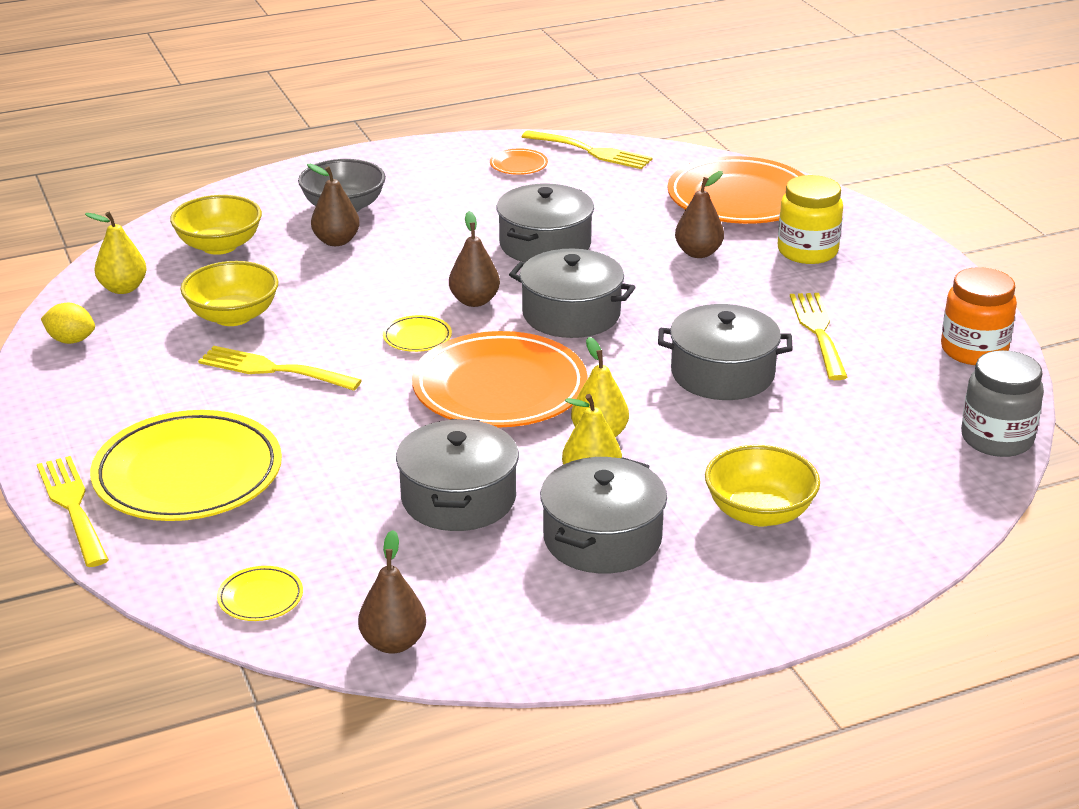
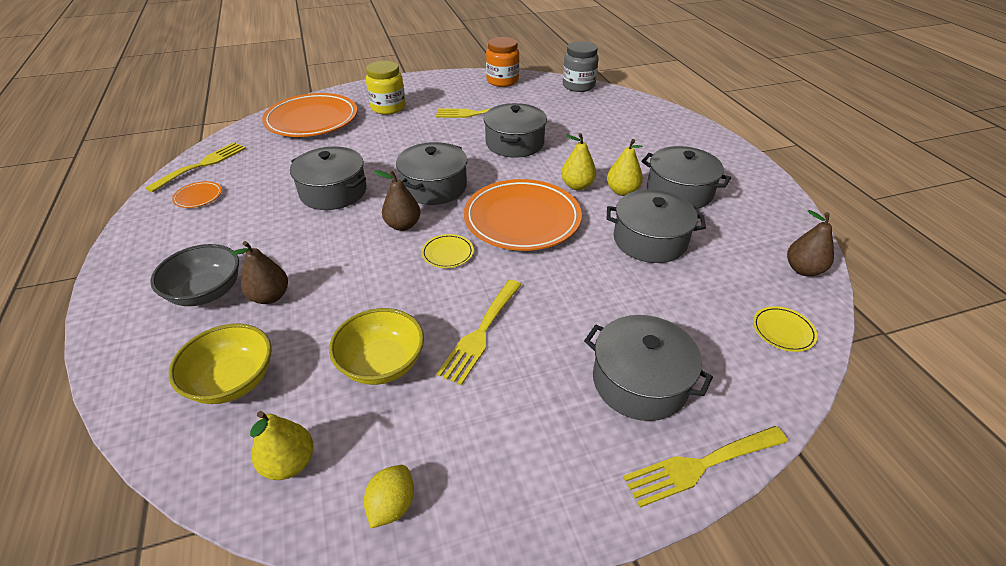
camera: 85 degrees left, 10 degrees up
yellow plate [90,410,282,521] -> grey pot [584,315,713,421]
brown pear [675,171,724,258] -> none
yellow bowl [705,445,820,526] -> none

